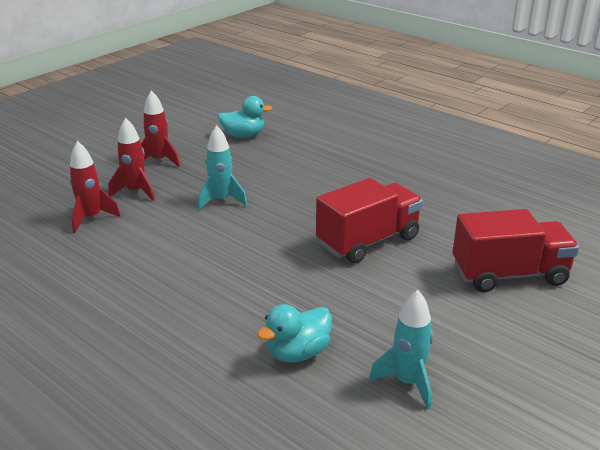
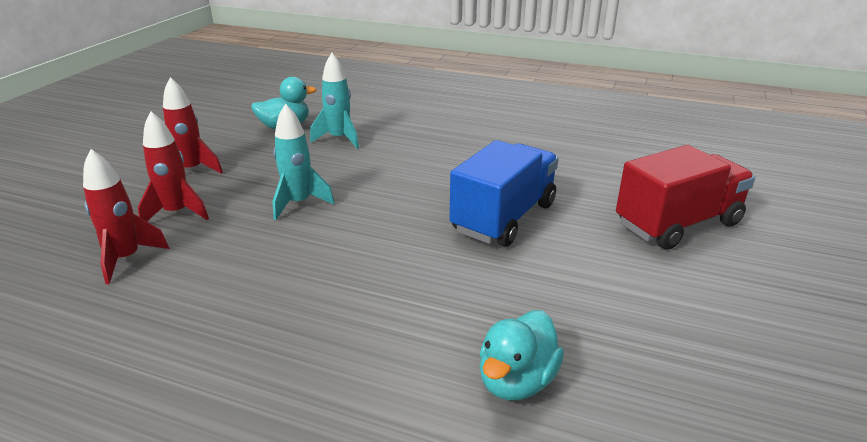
camera: 20 degrees left, 0 degrees up
red truck [316,178,423,263] -> blue truck [450,140,559,247]
turquoise rocket [369,290,433,409] -> turquoise rocket moved to [310,53,359,149]

